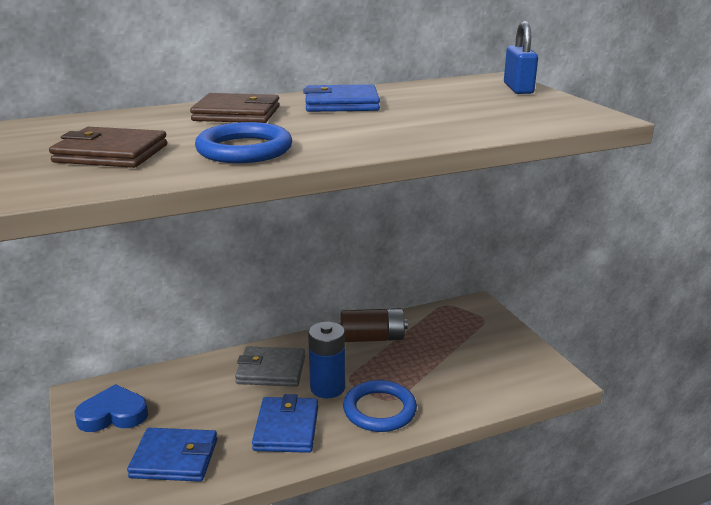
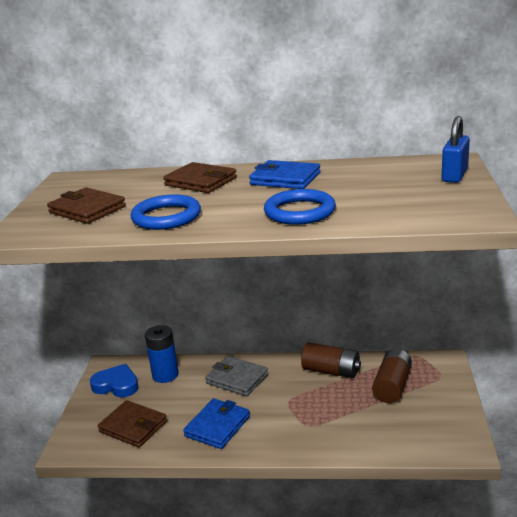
camera: 30 degrees right, 0 degrees up
blue wallet [127,428,217,482] -> brown wallet [98,400,167,448]
blue battery [308,322,345,398] -> blue battery moved to [145,325,179,383]
blue ring [343,380,417,432] -> blue ring moved to [264,189,336,225]
none -> brown battery [372,348,412,403]

